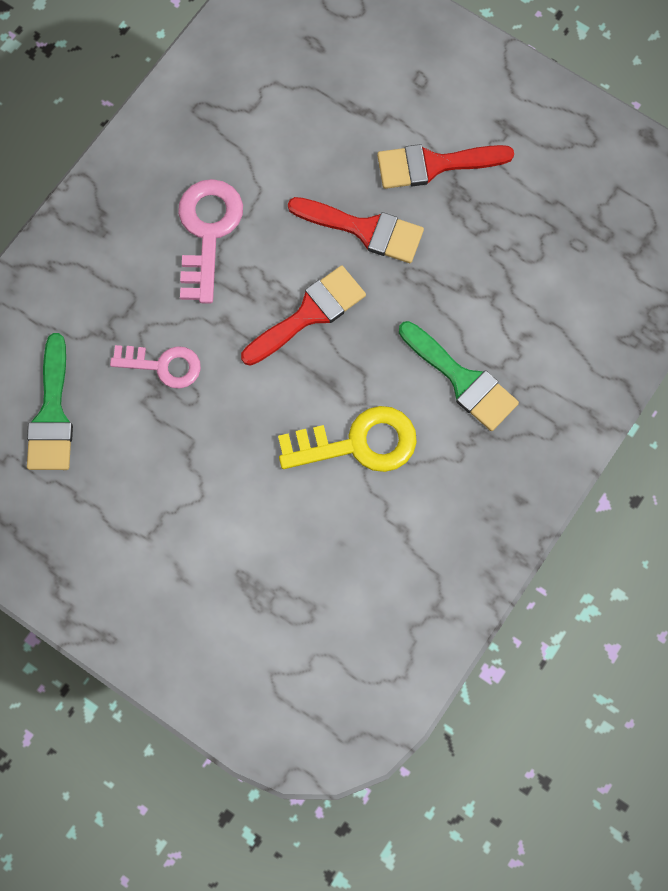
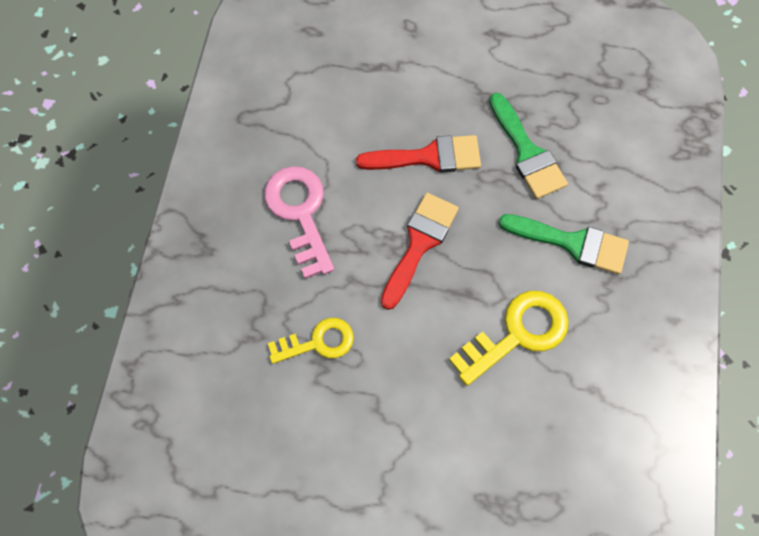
camera: 25 degrees left, 5 degrees down
green brush [27,333,73,470] -> green brush moved to [489,93,568,199]
pink key [110,345,201,389] -> yellow key [268,318,354,364]
red brush [377,144,514,189] -> none

